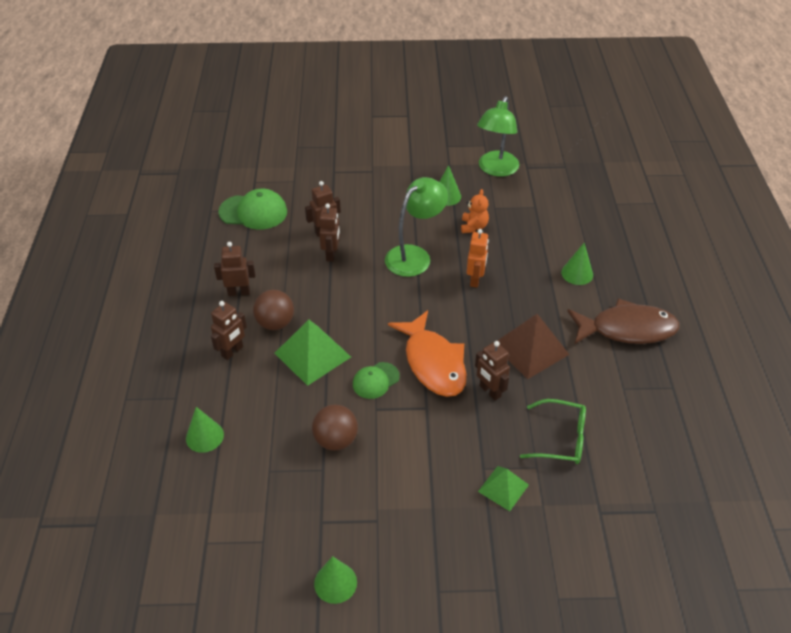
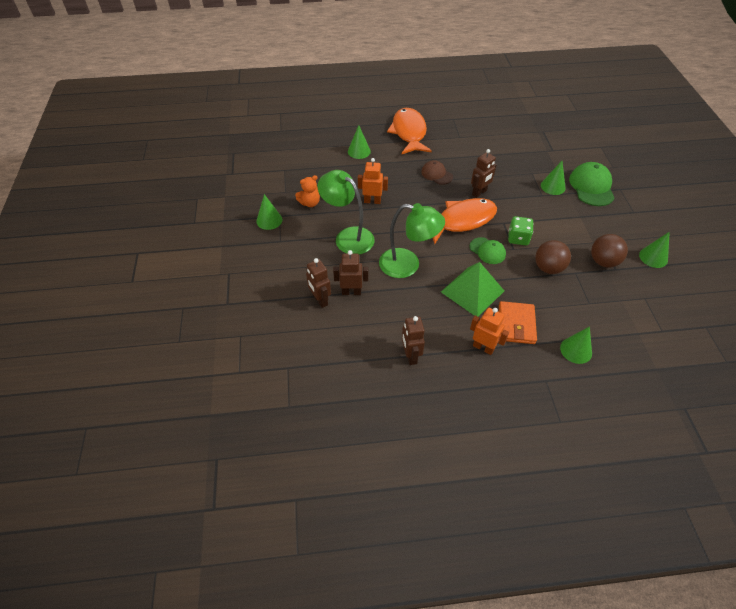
camera: 95 degrees left, 5 degrees up
brown robot [211,301,247,360] -> orange robot [470,308,509,355]
green cap [218,189,287,230] -> green cap moved to [569,162,615,206]
brown ball [253,290,294,330] -> brown ball moved to [591,234,628,268]
orange teddy bear [461,189,489,233] -> orange teddy bear turned 150 degrees clockwise [295,175,320,207]
green lamp [477,96,519,177] -> green lamp moved to [379,203,445,278]
green pyramid [478,466,529,511] -> green cone [541,161,566,195]
brown pyramid [497,314,570,379] -> brown cap [421,160,453,185]
green glasses [520,399,586,464] -> none
brown fish [567,298,680,344] -> orange fish [387,108,432,155]
none -> orange wallet [499,301,537,344]
none -> green dice [508,216,533,245]

